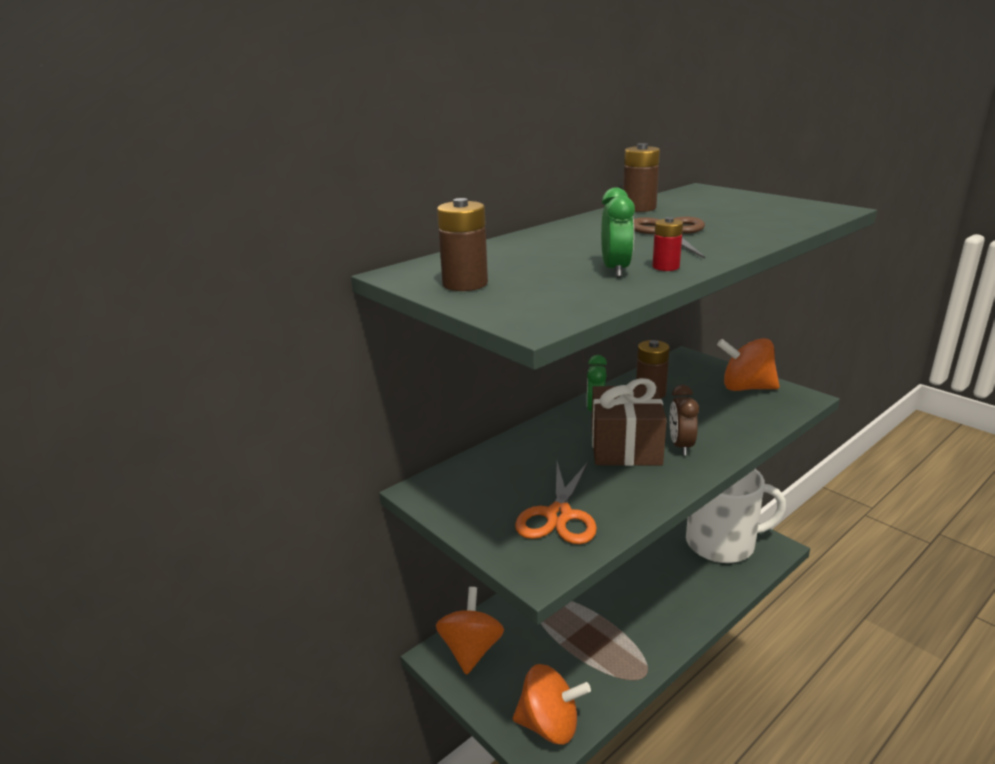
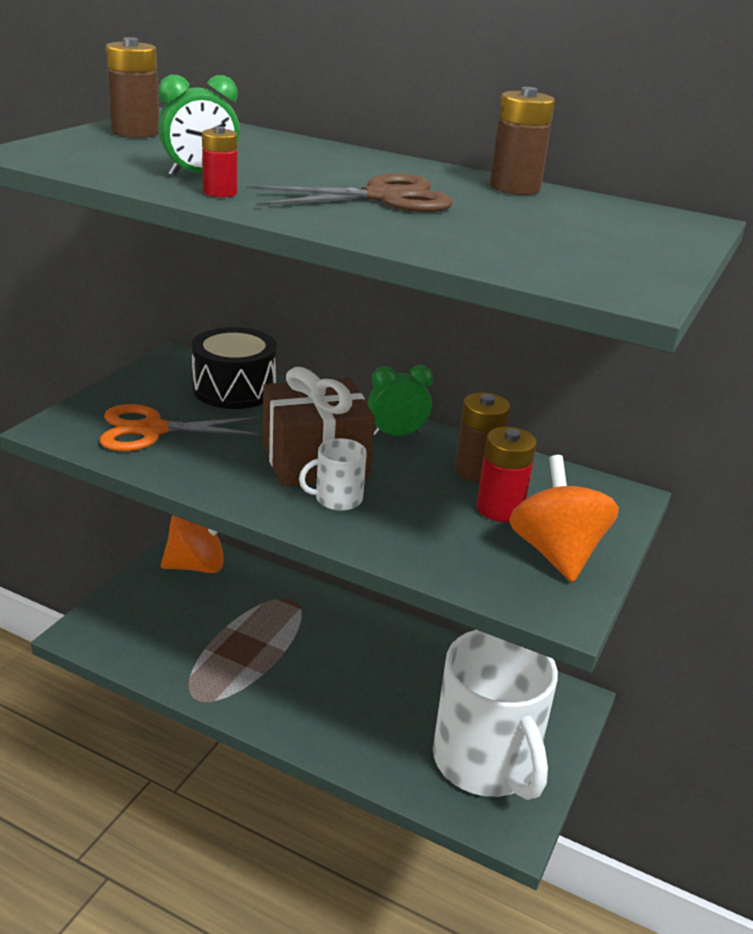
camera: 65 degrees right, 5 degrees up
orange spinning top [513,664,591,744] -> none
brown clock [670,385,699,455] -> white mug [299,438,367,511]
none -> black drum [191,327,277,409]
none -> red battery [477,427,537,522]

